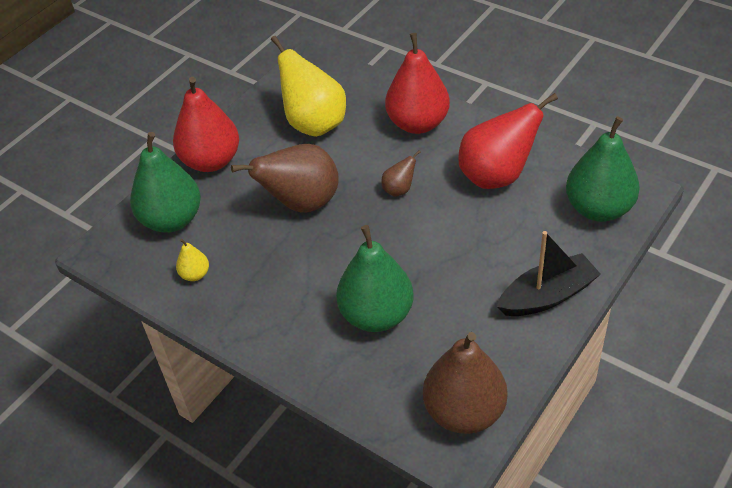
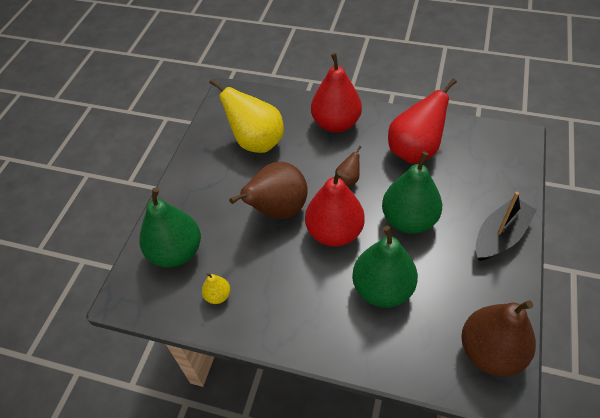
camera: 20 degrees left, 5 degrees up
red pear [173,77,239,172] -> red pear moved to [305,170,365,246]
green pear [566,116,640,222] -> green pear moved to [382,152,442,234]

